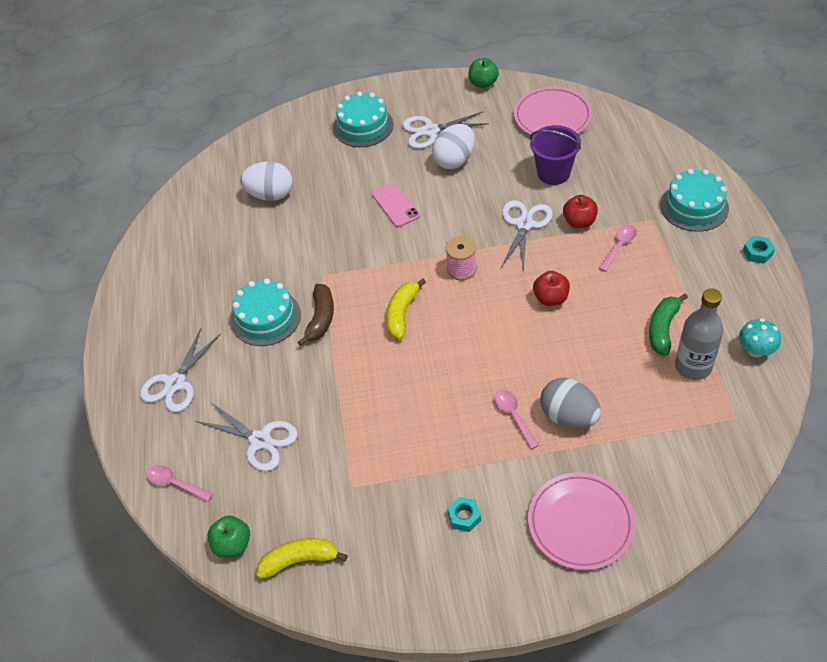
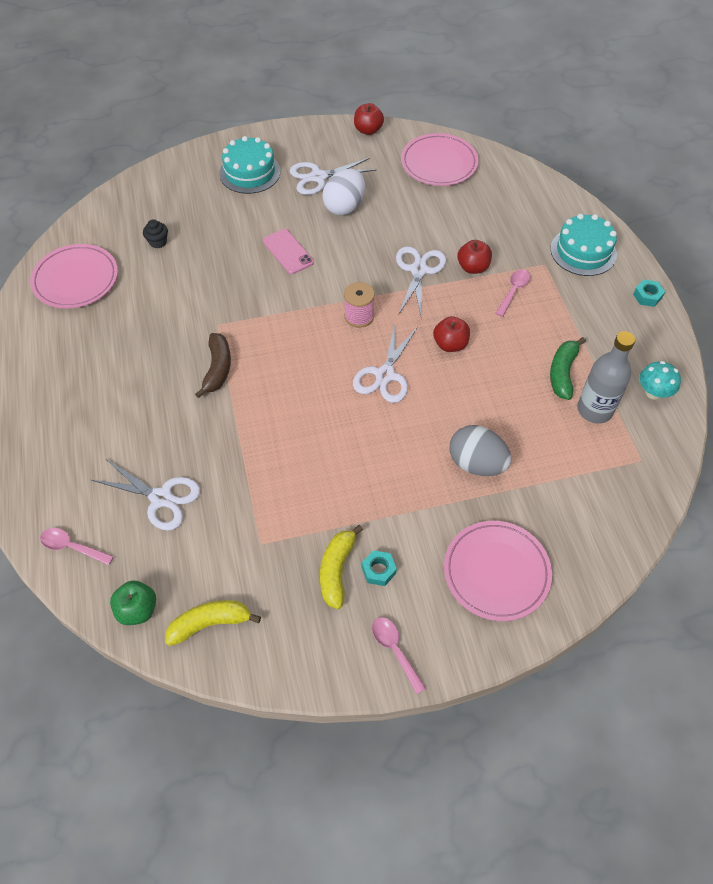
camera: 10 degrees left, 5 degrees up
white scissors [140,328,221,412] -> white scissors moved to [353,322,418,403]
turquoise cake [231,278,301,346] -> none
white egg [240,161,293,201] -> black cupcake [143,219,168,248]
yellow banana [386,279,426,340] -> yellow banana moved to [320,525,363,609]
green apple [468,58,499,88] -> red apple [354,103,384,135]
pink spoon [494,389,539,449] -> pink spoon moved to [372,617,426,694]
purple bucket [530,125,581,185] -> none
none -> pink plate [30,244,118,309]

